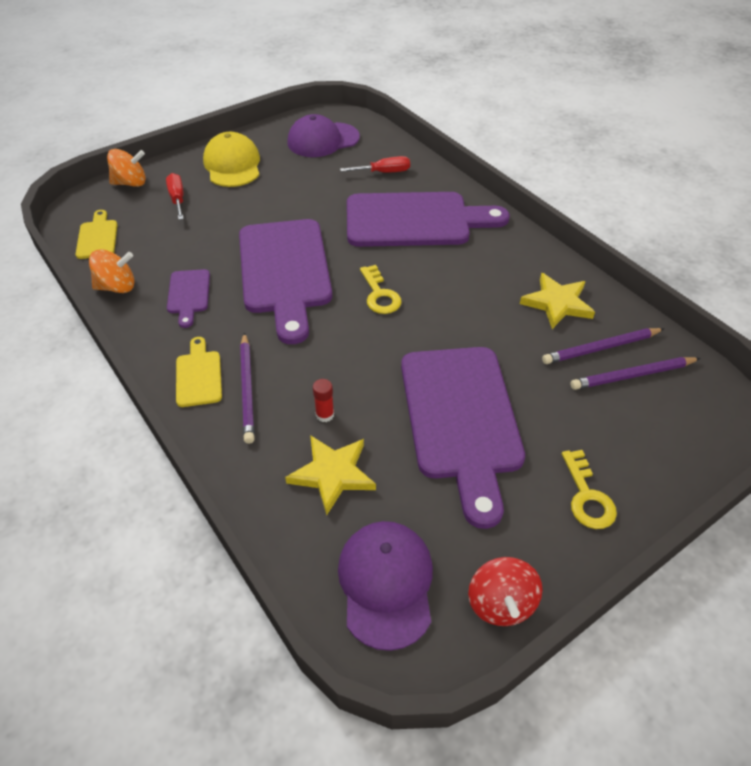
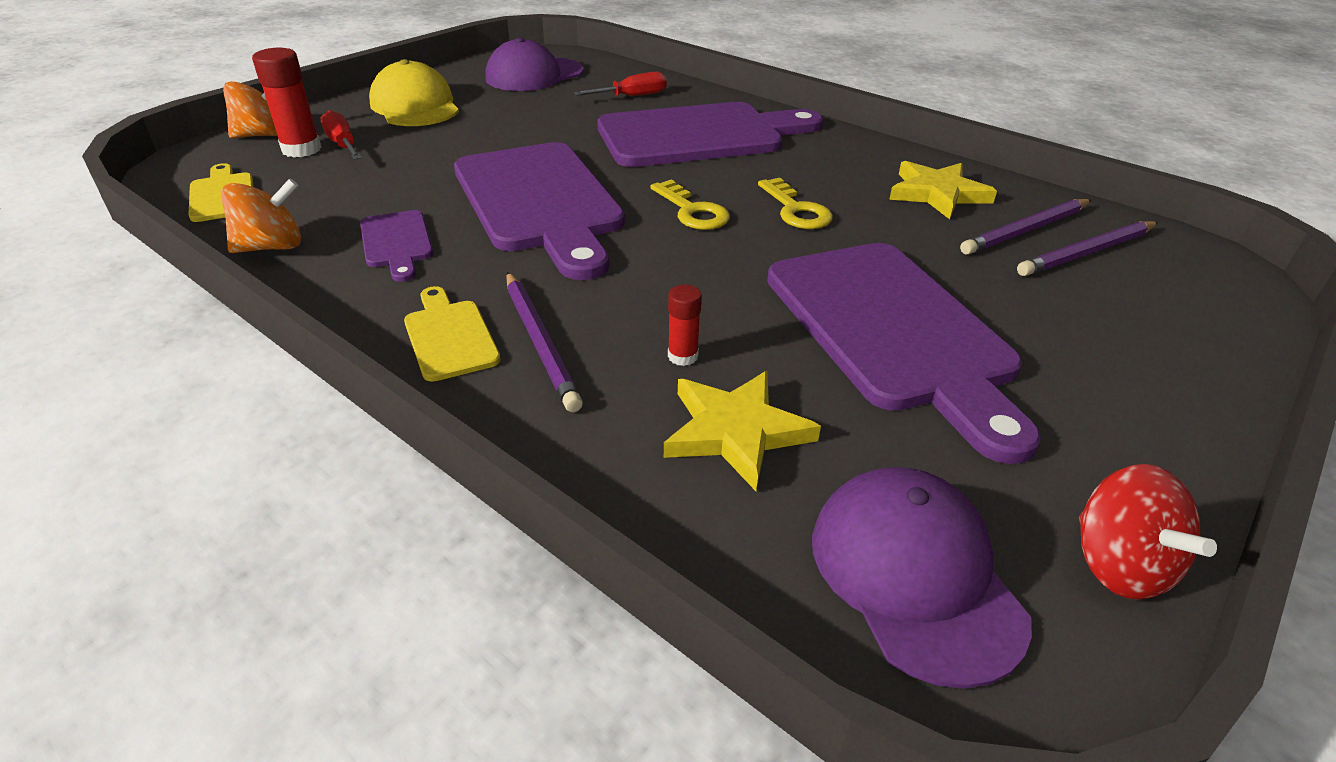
camera: 15 degrees left, 10 degrees down
yellow key [562,450,617,529] -> yellow key moved to [758,178,833,229]
none -> red glue stick [252,48,322,158]

